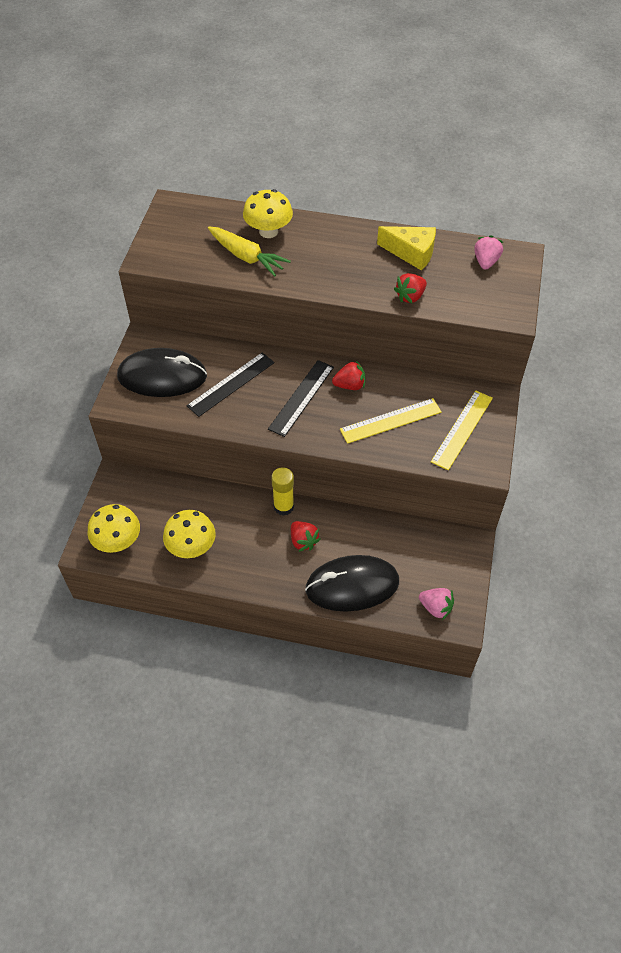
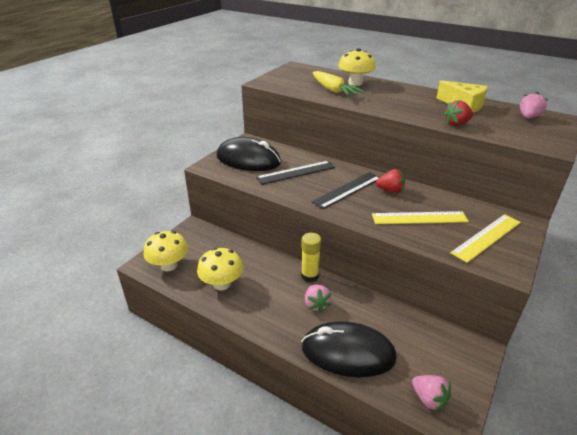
camera: 20 degrees right, 20 degrees down
red strawberry [291,521,320,552] -> pink strawberry [305,285,331,313]

